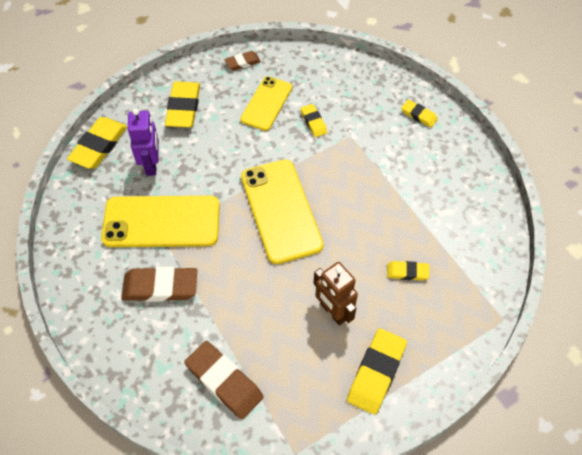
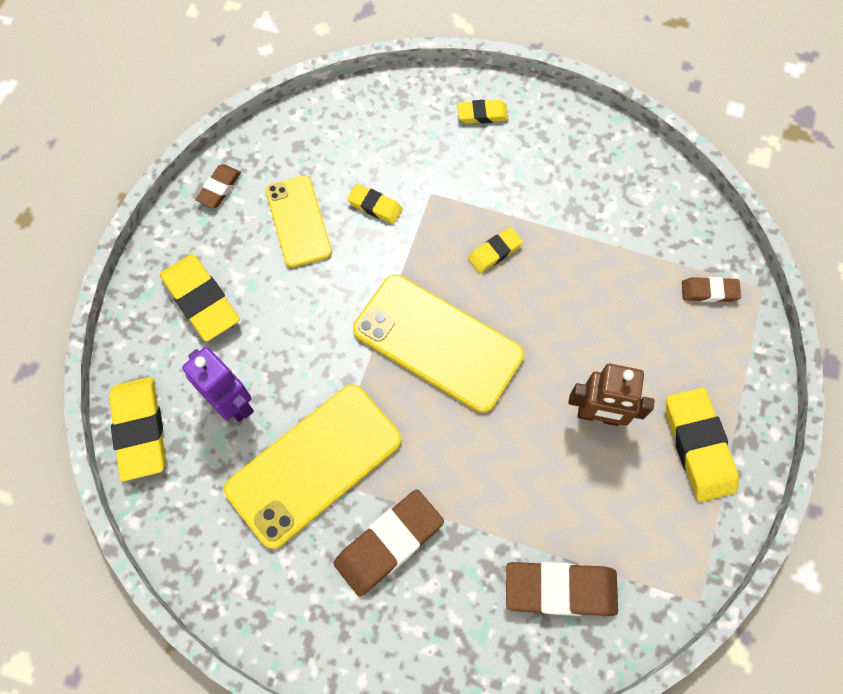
camera: 40 degrees left, 10 degrees up
yellow eraser [387,261,429,281] -> yellow eraser moved to [468,227,523,273]
none -> brown eraser [682,277,741,302]

